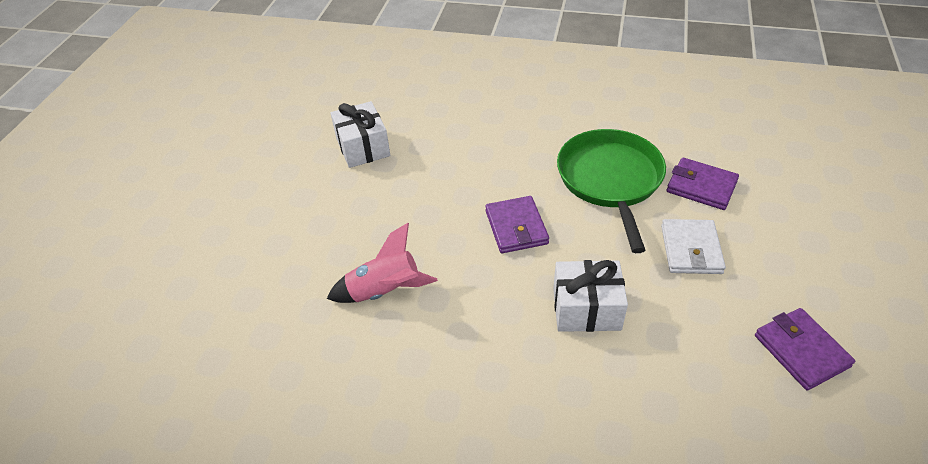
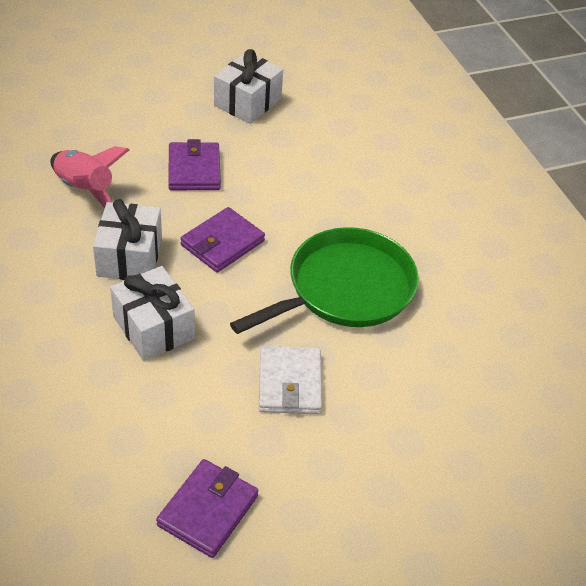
camera: 50 degrees right, 0 degrees up
white wallet [661,219,726,274] -> white wallet turned 60 degrees counterclockwise [259,346,322,414]
purple wallet [667,158,739,210] -> purple wallet moved to [168,139,221,190]
none -> white gift [93,199,162,280]

